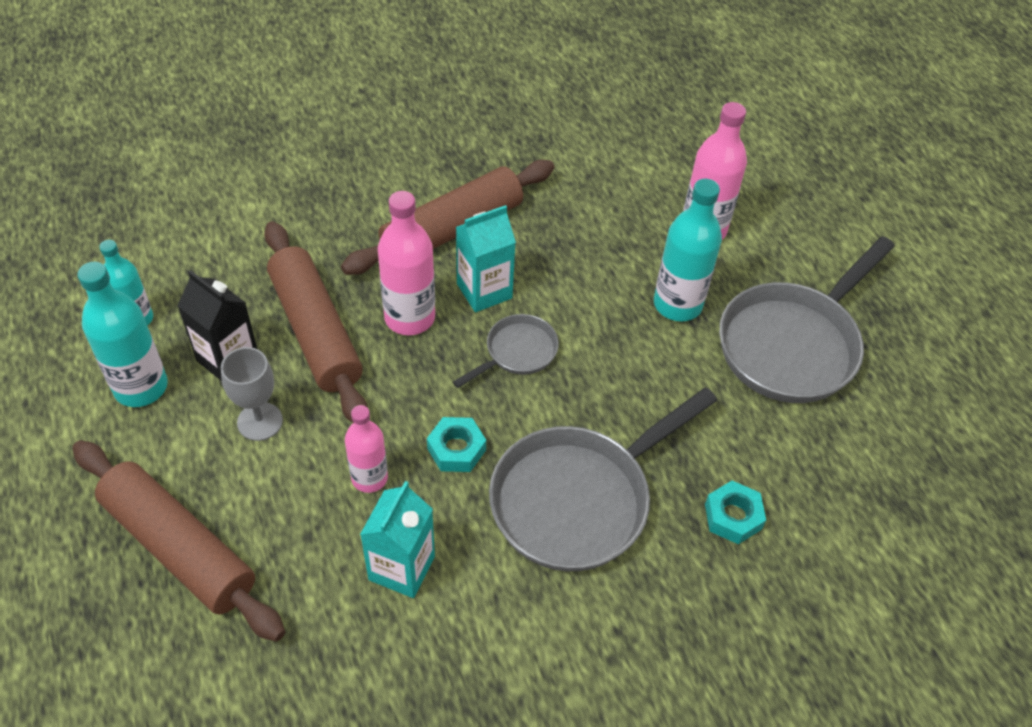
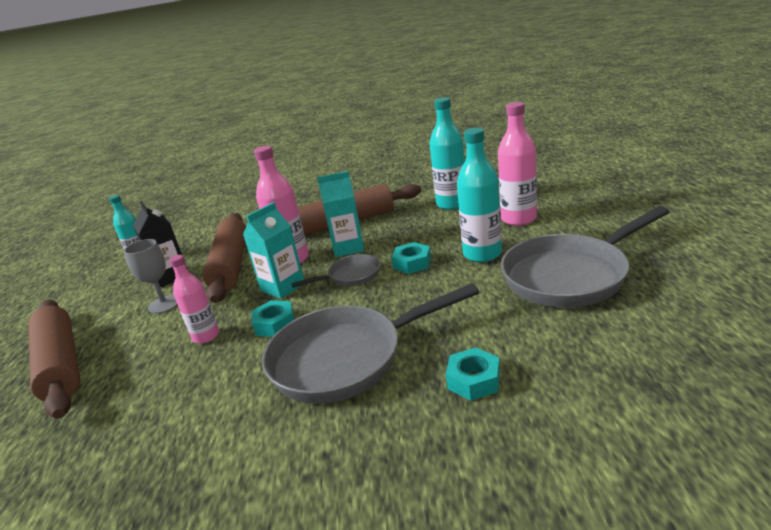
camera: 25 degrees right, 25 degrees down
turquoise bottle [77,262,168,407] -> turquoise bottle moved to [429,97,465,210]
turquoise carton [360,481,435,598] -> turquoise carton moved to [243,202,304,299]
none -> turquoise nut [391,242,431,274]

